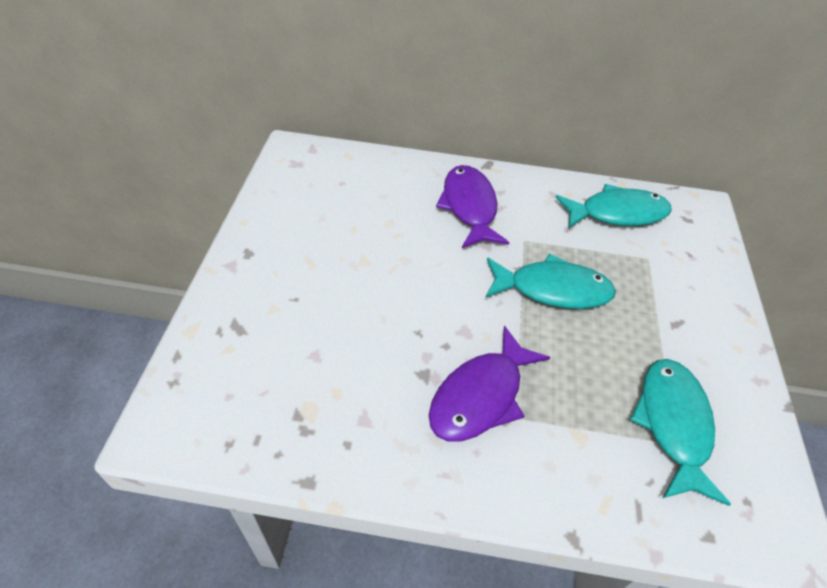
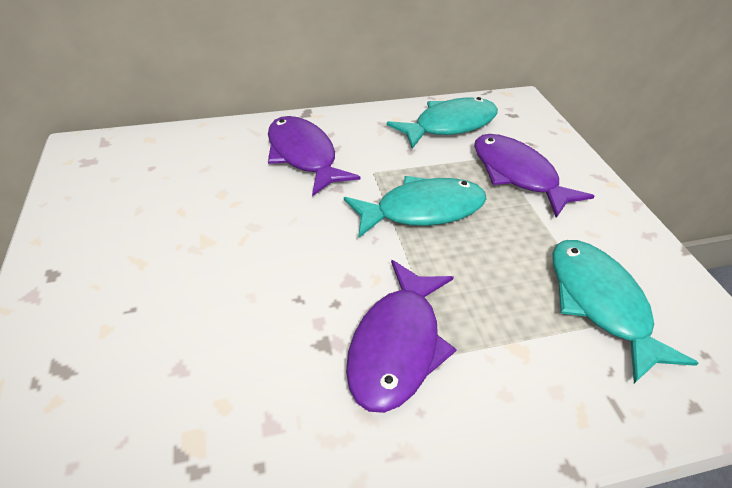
camera: 20 degrees left, 5 degrees down
none -> purple fish [474,134,594,218]

